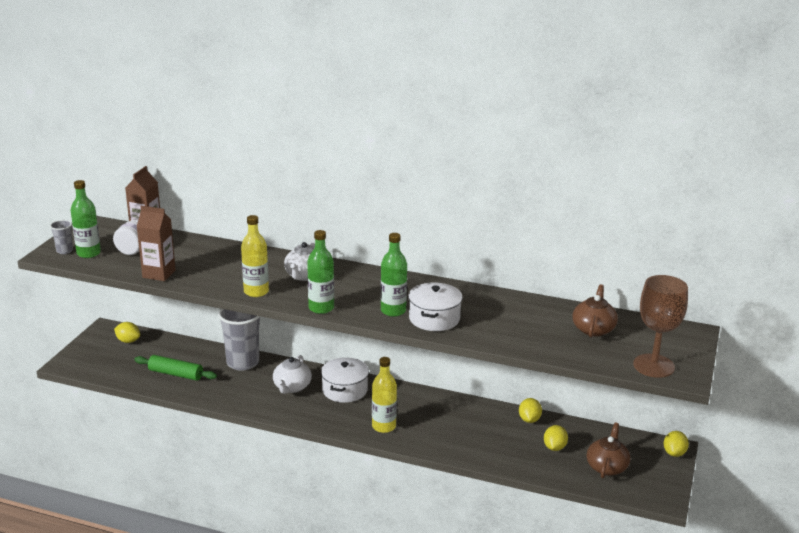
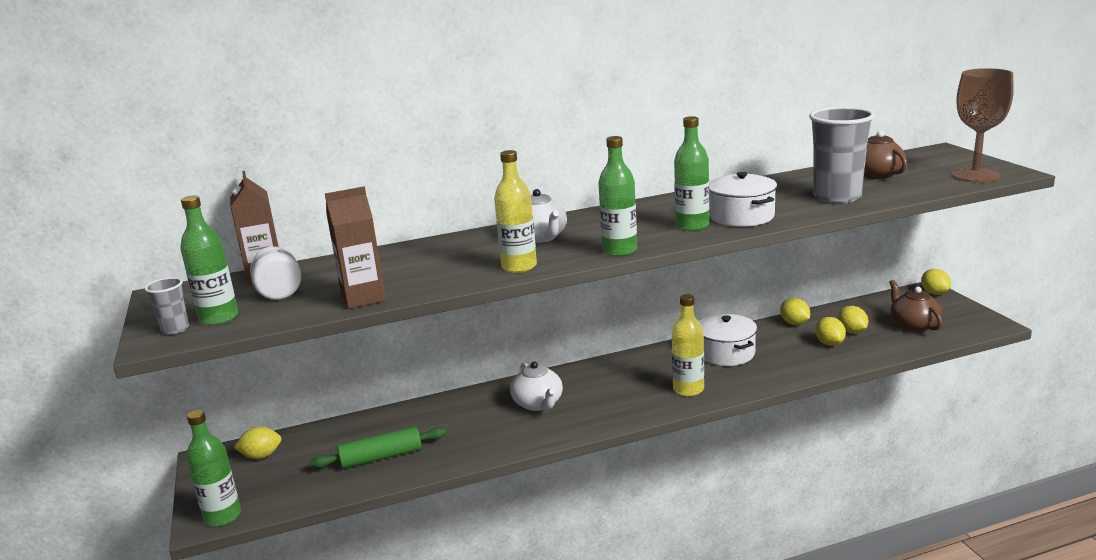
camera: 35 degrees left, 5 degrees down
grey cup [218,309,260,371] -> grey cup moved to [809,107,875,204]
white pot [321,357,369,403] -> white pot moved to [699,314,757,366]
none -> green bottle [186,410,241,527]
none -> yellow lemon [815,317,846,346]

